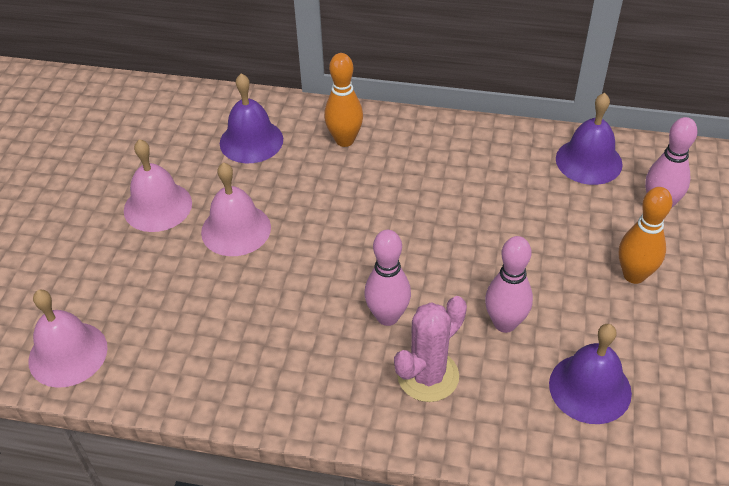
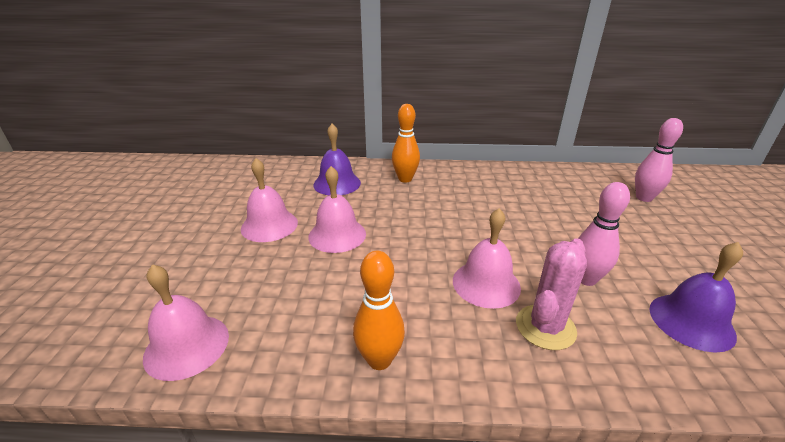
camera: 10 degrees left, 15 degrees down
pink bowling pin [364,230,411,326] -> pink bell [453,208,521,309]
purple bell [556,93,623,185] -> none
orange bowling pin [619,187,673,284] -> orange bowling pin moved to [353,251,405,370]

